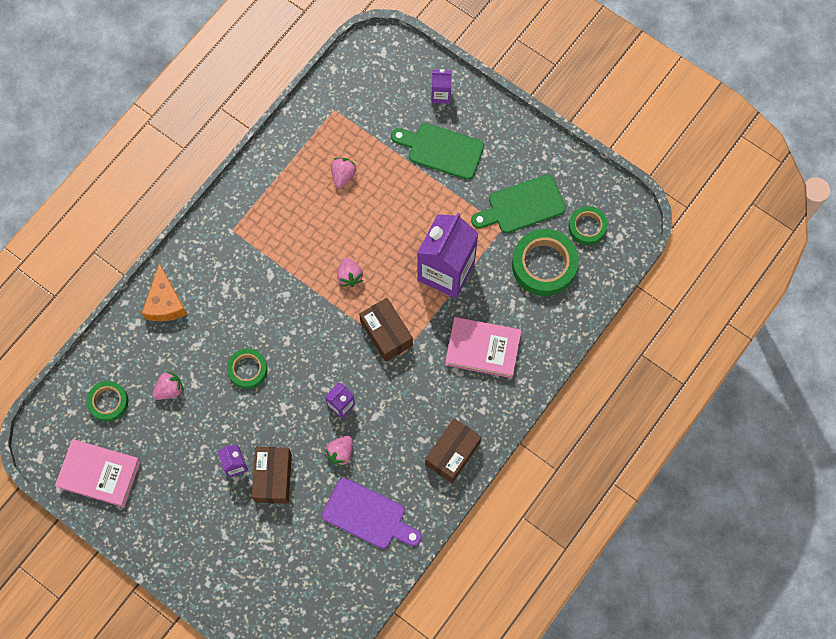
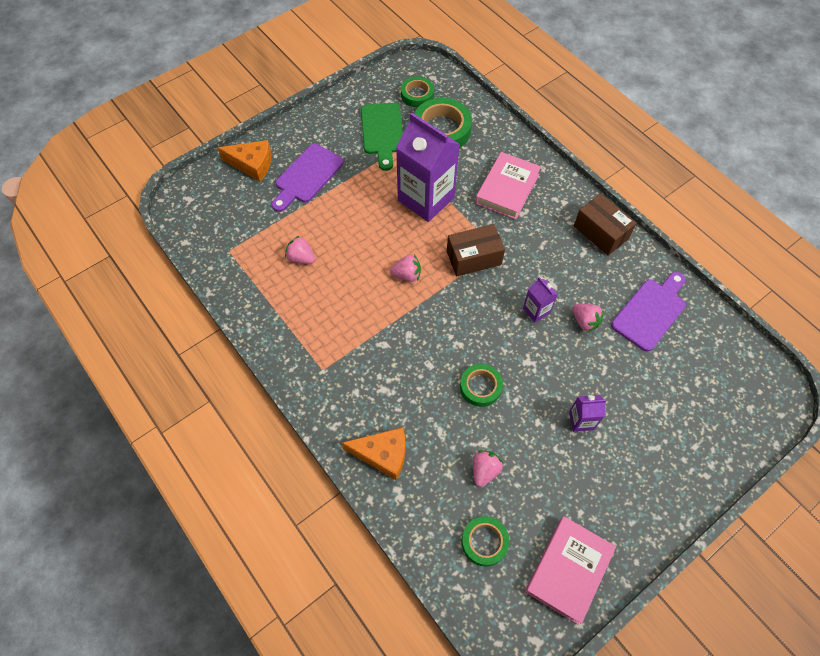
camera: 75 degrees left, 10 degrees down
pink strawberry [152,371,184,400] -> pink strawberry turned 45 degrees clockwise [473,451,503,487]
brown box [252,447,292,504] -> none
green cutting board [391,123,484,180] -> purple cutting board [272,144,344,212]
purple carton [431,69,452,104] -> orange cheese [218,140,272,182]

